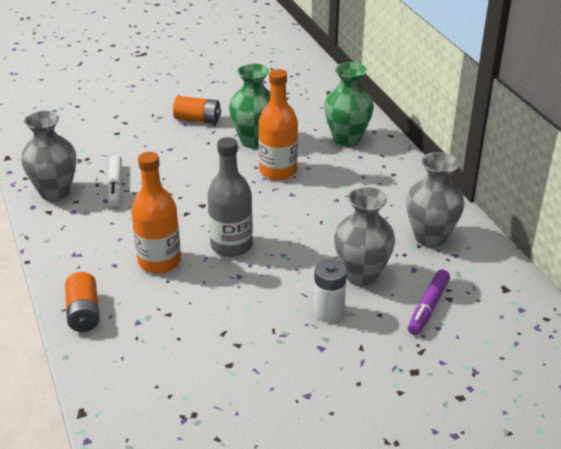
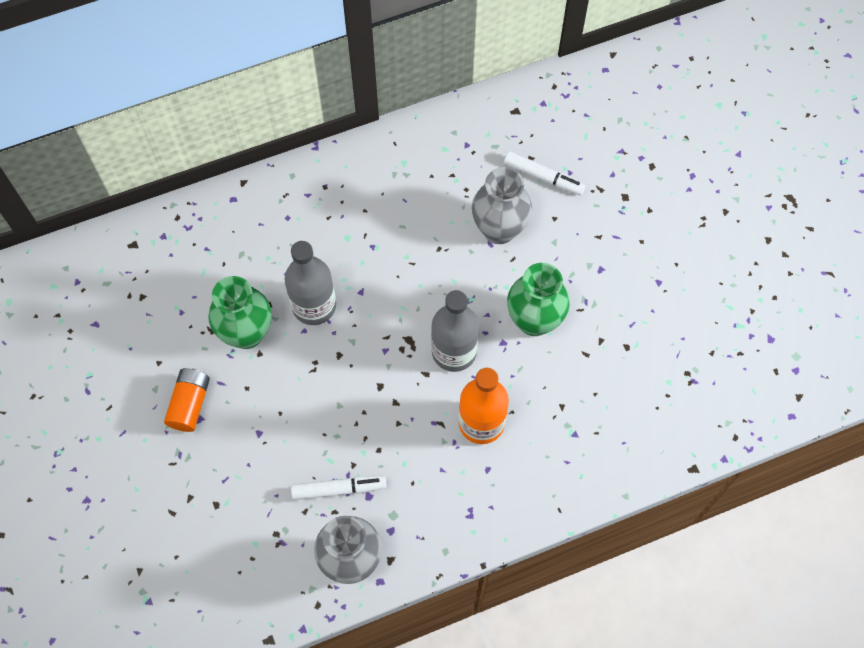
camera: 90 degrees left, 30 degrees up
orange battery [65,272,100,332] -> none
orange bottle [259,69,298,180] -> grey bottle [285,241,336,325]
white battery [313,260,347,322] -> none
green vase [324,62,374,147] -> green vase moved to [507,263,570,336]
grey vase [406,152,465,248] -> none
purple marker [408,270,450,335] -> white marker [504,151,586,195]

